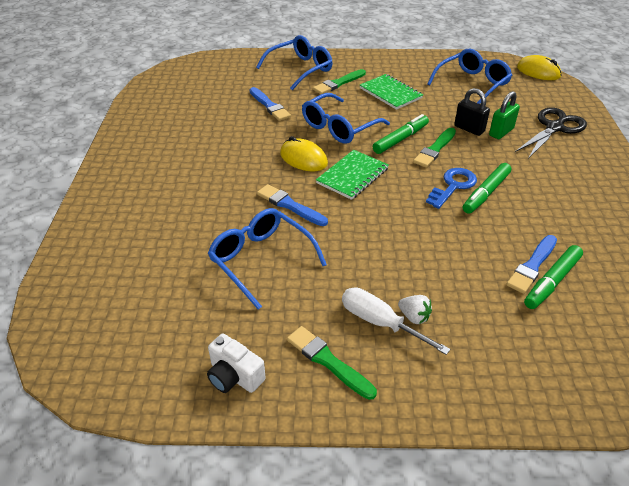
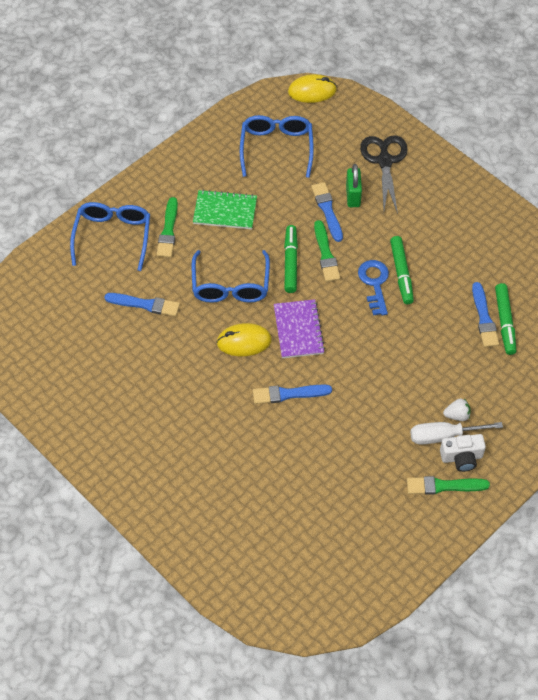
camera: 45 degrees left, 15 degrees up
white camera [207,333,266,393] -> white camera moved to [440,434,486,472]
blue glasses [208,208,327,310] -> none
green notebook [316,150,389,200] -> purple notebook [274,299,325,358]
black padlock [454,88,490,136] -> blue brush [311,182,343,242]

